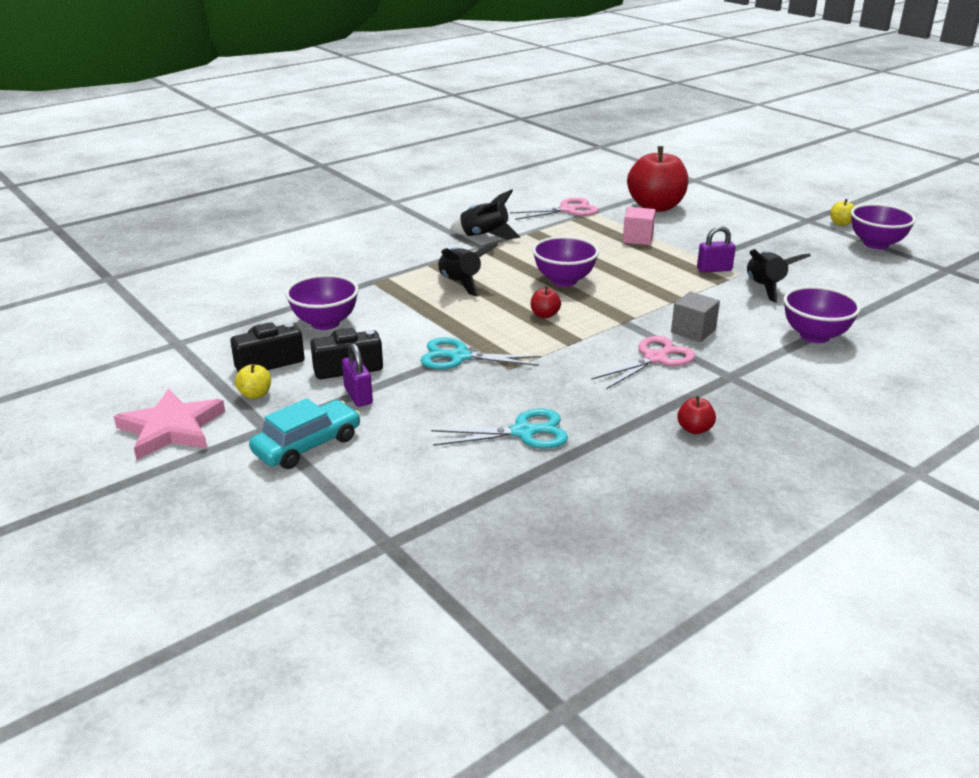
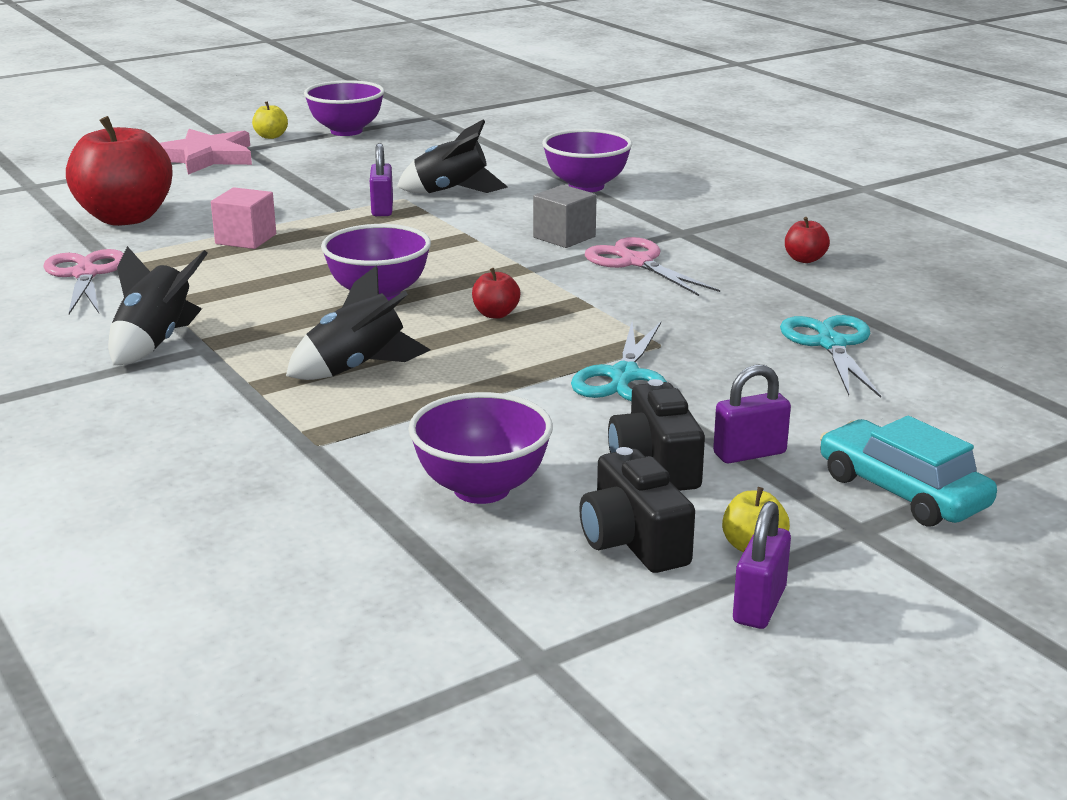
camera: 85 degrees left, 5 degrees down
pink star [114,389,225,460] -> pink star moved to [160,129,252,175]
none -> purple padlock [733,501,791,629]

